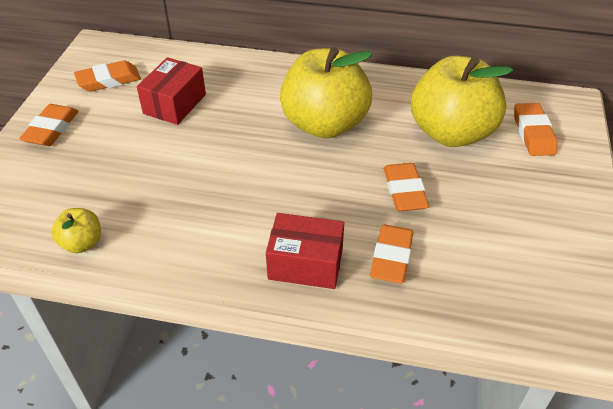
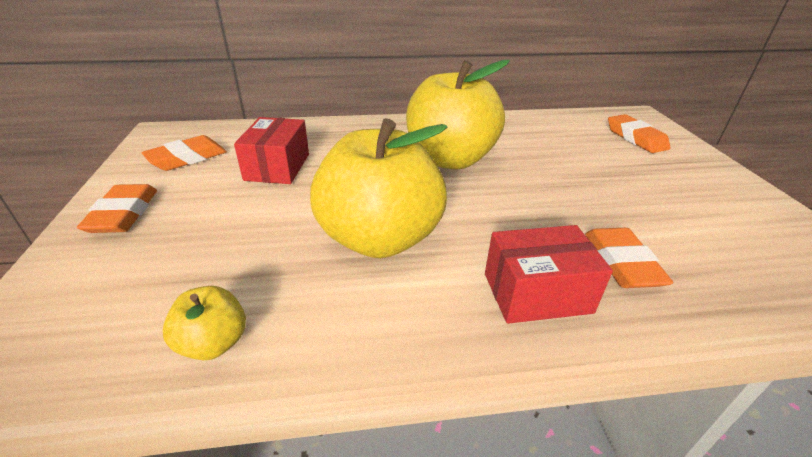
camera: 20 degrees left, 10 degrees down
orange eraser [384,163,429,211] -> none
yellow apple [411,56,513,147] -> yellow apple moved to [310,118,448,258]

